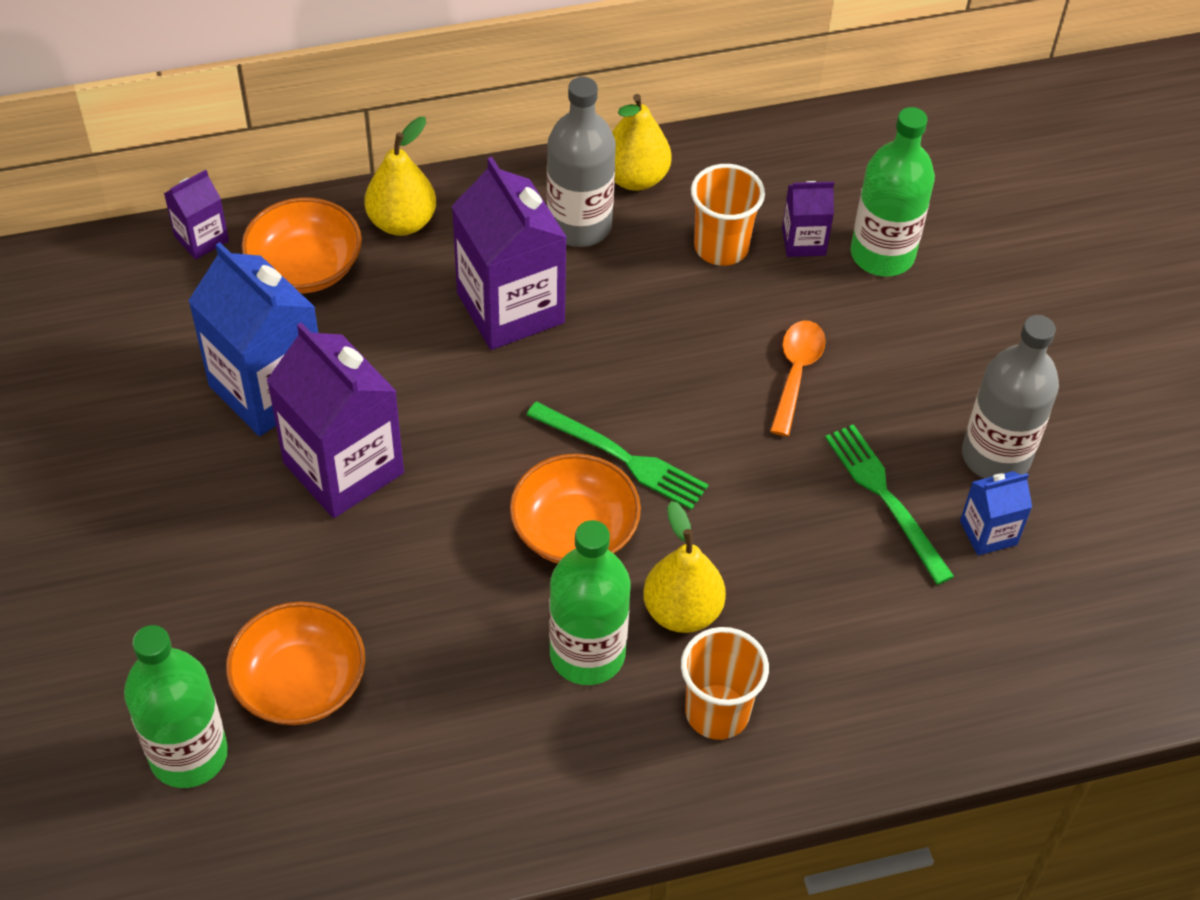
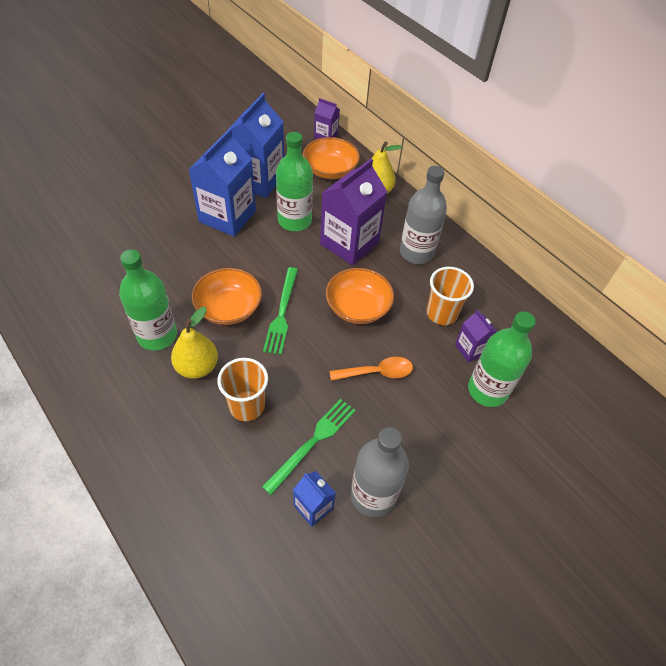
camera: 65 degrees right, 0 degrees up
green bottle [124,625,228,788] -> green bottle moved to [276,132,313,231]
orange bowl [226,602,365,725] -> orange bowl moved to [326,268,394,324]
purple carton [267,322,404,518] -> blue carton [188,128,256,236]
yellow pear [612,94,672,191] -> none
orange cup [681,627,769,740] -> orange cup moved to [217,358,268,421]

